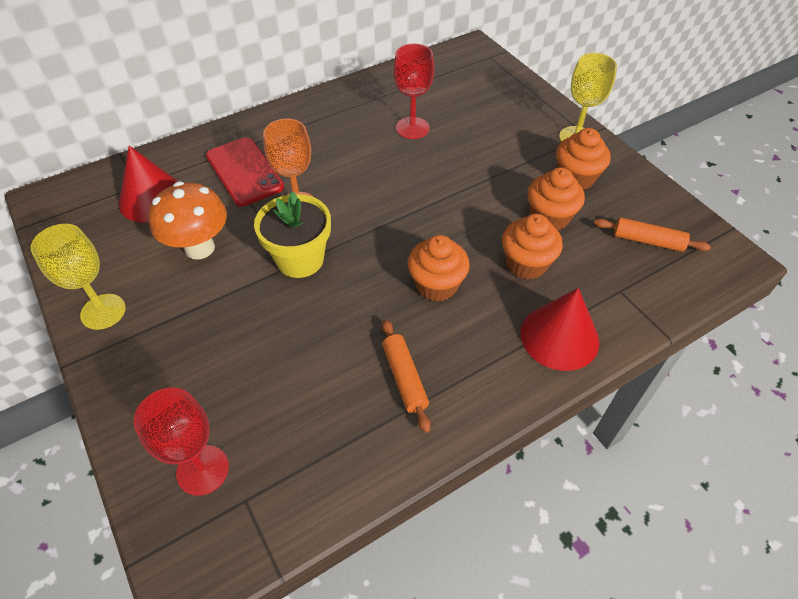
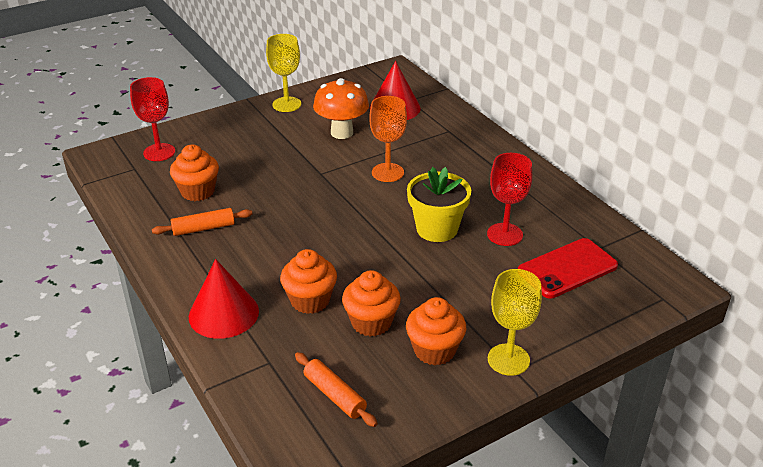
camera: 90 degrees right, 15 degrees down
red phone [206,137,284,206] -> red phone moved to [518,238,618,299]
yellow flower pot [254,191,331,278] -> yellow flower pot moved to [407,167,471,242]
orange cupcake [408,235,470,302] -> orange cupcake moved to [170,145,219,201]
orange rolling pin [594,217,711,252] -> orange rolling pin turned 60 degrees counterclockwise [295,352,378,427]

